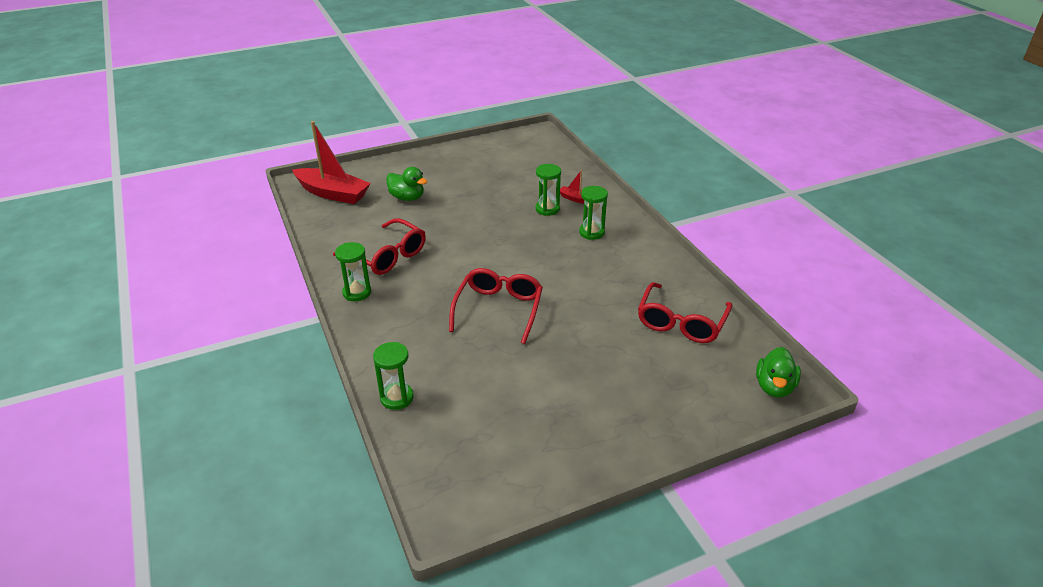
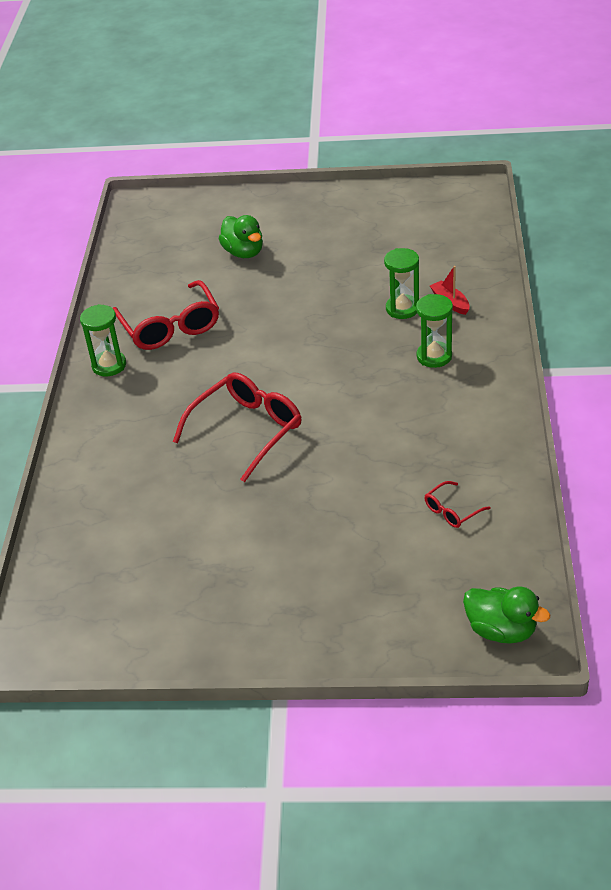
camera: 30 degrees right, 5 degrees up
red boat [292,121,371,204] -> none
green hourglass [373,342,414,410] -> none
red glasses [638,282,732,343] -> red glasses [425,481,491,528], size x0.47
green duck [756,347,801,398] -> green duck turned 105 degrees counterclockwise [463,587,550,644]

